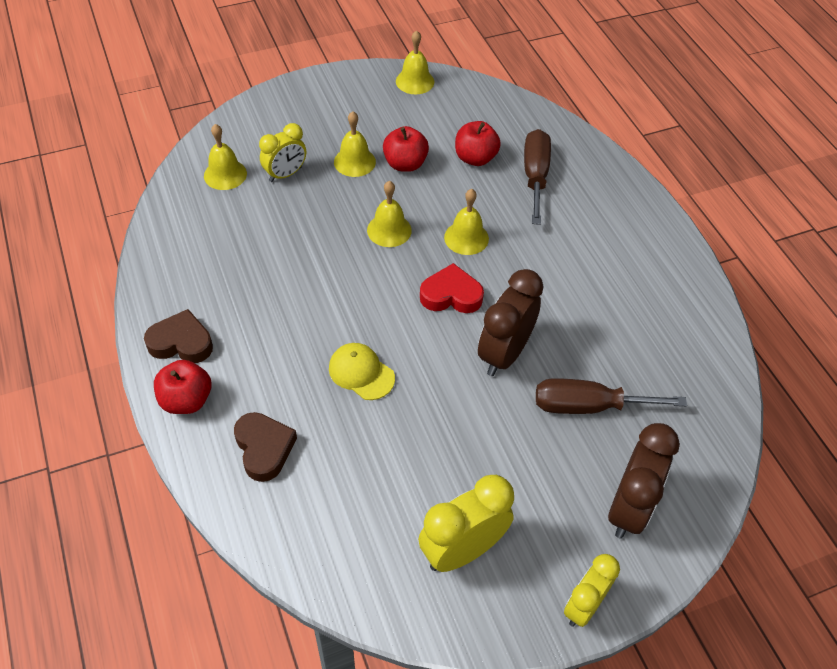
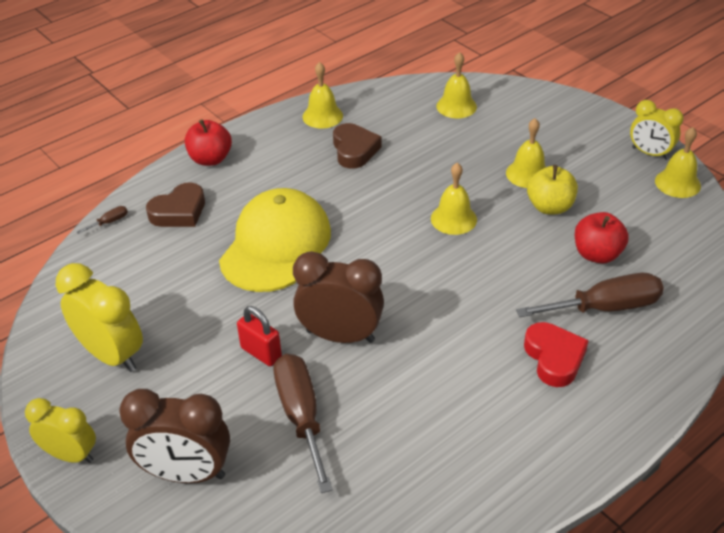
camera: 75 degrees right, 10 degrees down
brown heart [144,309,213,363] -> brown heart moved to [333,123,382,169]
yellow clock [259,123,306,182] -> yellow clock moved to [630,100,683,160]
yellow cap [329,343,395,400] -> yellow cap [219,188,331,292], size x1.97
red apple [383,126,429,172] -> yellow apple [527,165,578,214]
red heart [420,263,484,313] -> red heart moved to [524,322,589,387]
yellow bell [444,189,489,255] -> yellow bell moved to [302,62,343,128]
none -> brown screwdriver [77,206,128,234]
none -> red padlock [237,306,282,366]

